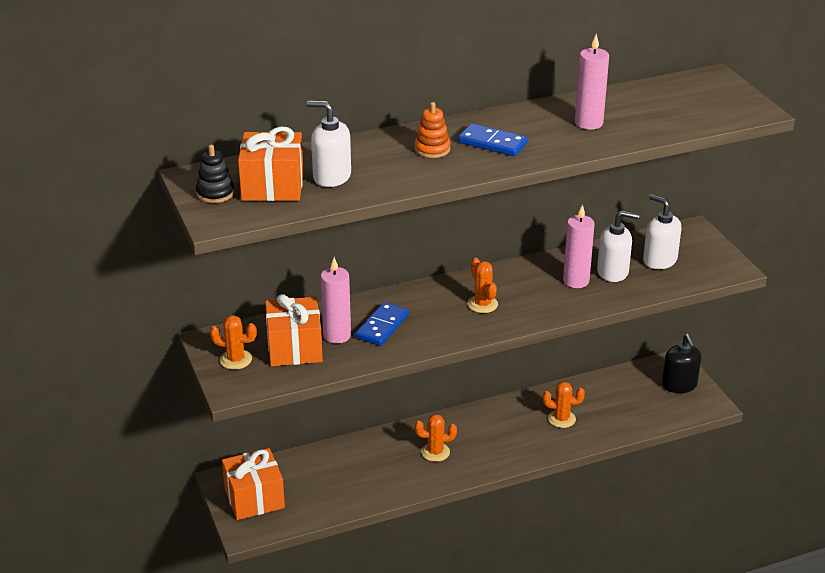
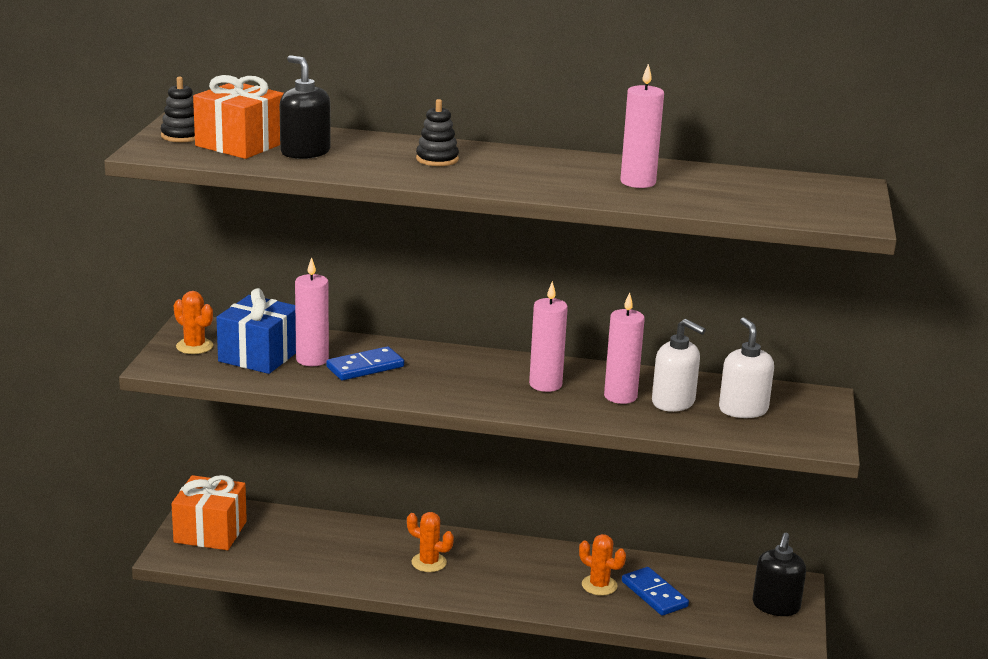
camera: 30 degrees right, 10 degrees down
orange gift [265,294,323,366] -> blue gift [216,288,296,374]
white soap dispenser [307,101,351,187] -> black soap dispenser [280,55,331,159]
orange stacking toy [414,102,450,158] -> black stacking toy [416,99,459,166]
blue domino [458,124,528,156] -> blue domino moved to [622,567,689,616]
orange cactus [467,258,498,313] -> none
none -> pink candle [529,281,568,392]

